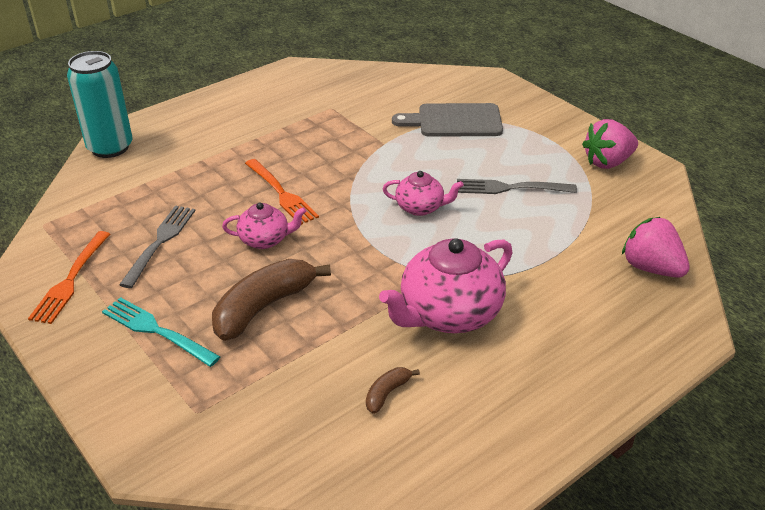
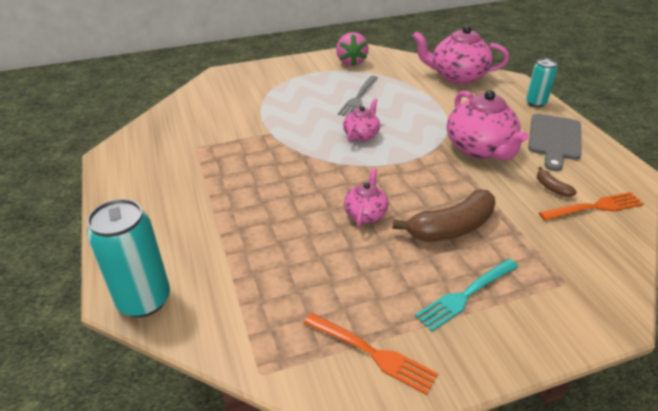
camera: 70 degrees left, 0 degrees up
grey fork [119,206,195,288] -> none
brown banana [212,259,331,341] -> brown banana turned 90 degrees counterclockwise [393,189,495,242]
orange fork [245,159,319,225] -> orange fork moved to [539,192,644,221]
grey cutting board [392,103,503,137] -> grey cutting board moved to [528,114,582,171]
pink strawberry [622,217,690,278] -> pink teapot [412,25,509,84]
none -> turquoise can [526,58,557,107]

